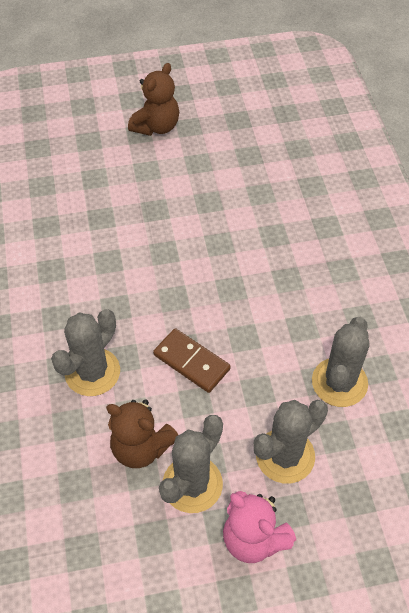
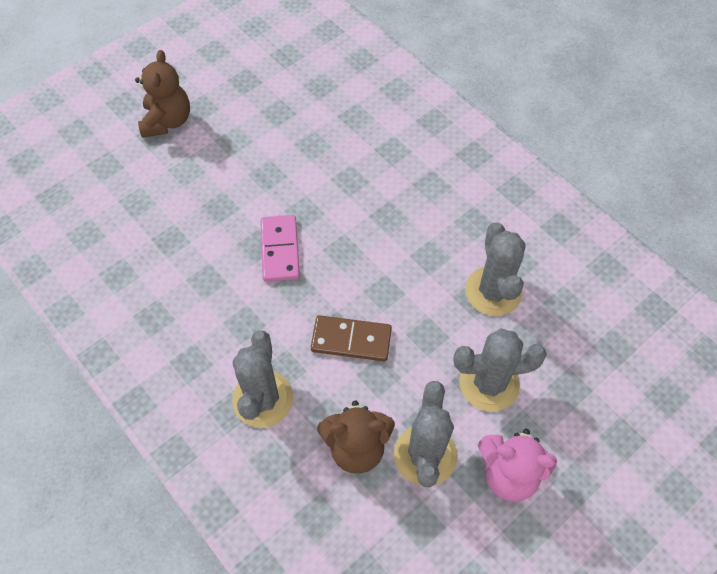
camera: 30 degrees left, 5 degrees up
grey cactus [253,400,328,483] -> grey cactus turned 60 degrees clockwise [453,328,547,412]
none -> pink domino [260,215,300,282]

